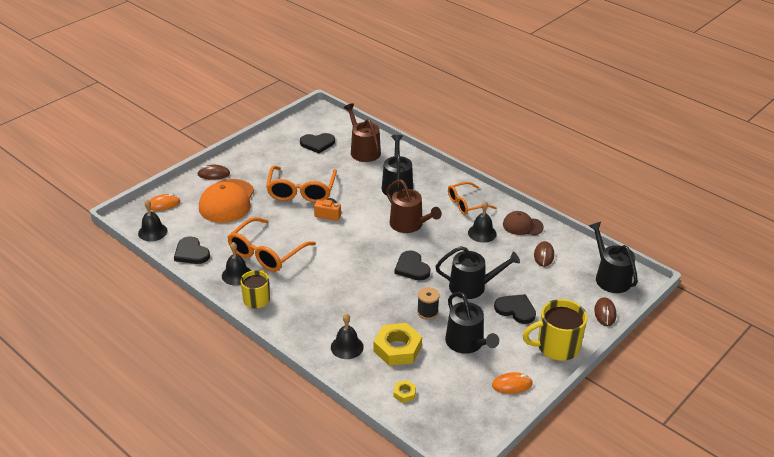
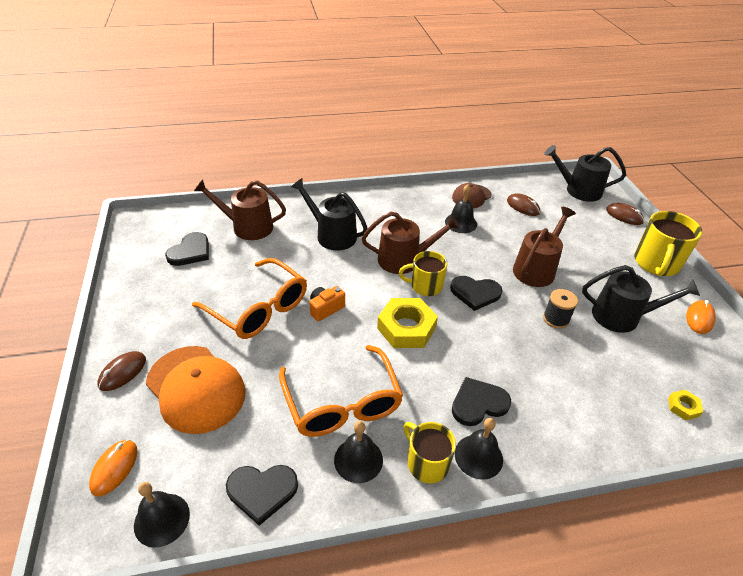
camera: 55 degrees left, 5 degrees up
black bell [331,313,364,359] -> black bell moved to [455,418,503,480]
yellow nut [373,323,422,366] -> yellow nut moved to [377,298,438,348]
black watering can [435,246,520,299] -> brown watering can [513,207,576,287]
orange glasses [448,182,497,215] -> none
black heart [494,294,536,324] -> black heart moved to [452,377,511,426]
none -> yellow mug [399,251,447,296]

